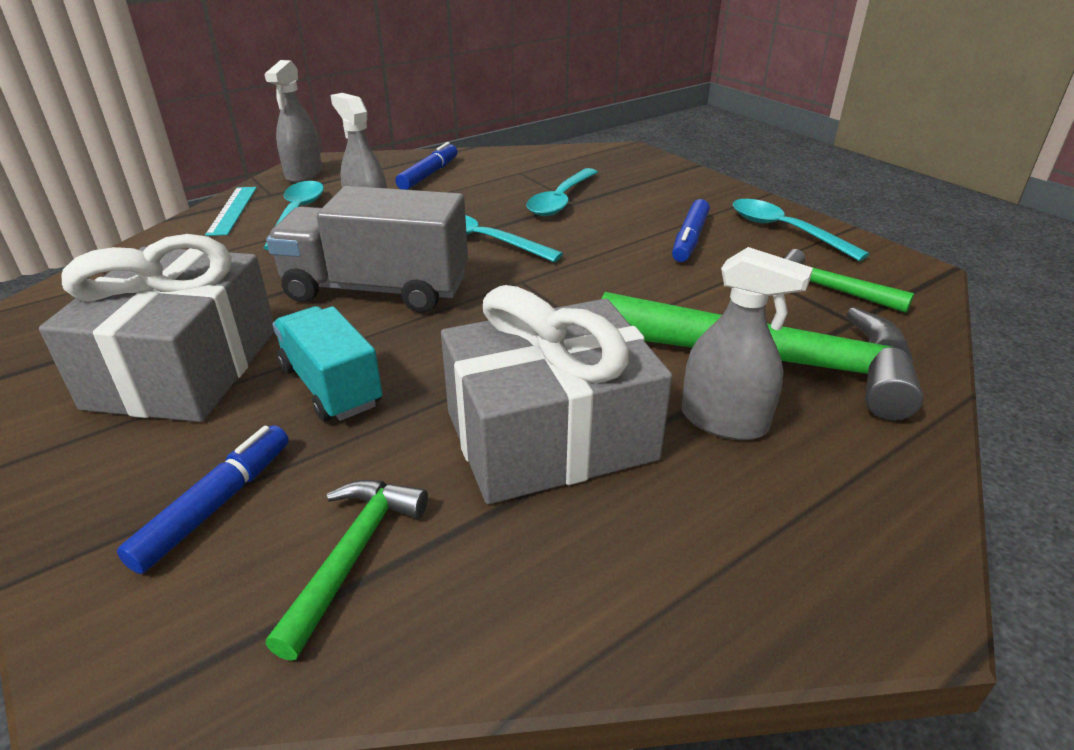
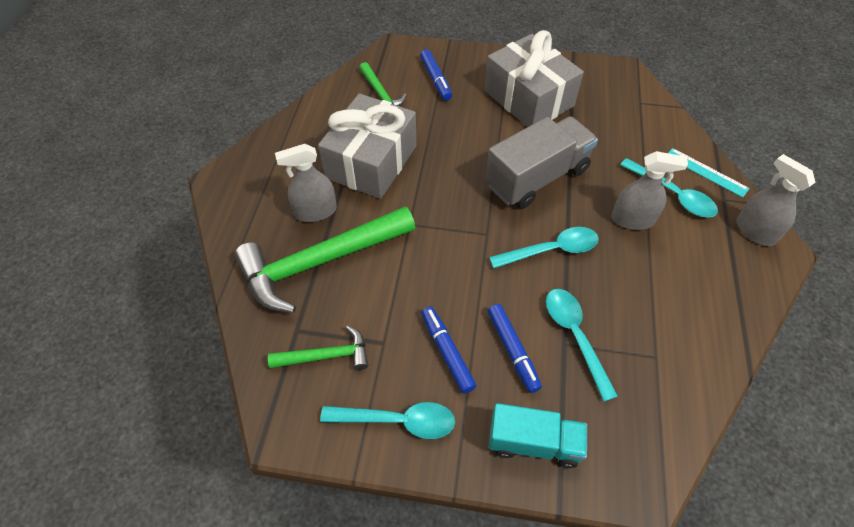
camera: 135 degrees right, 20 degrees up
turquoise truck [273,306,382,422] -> turquoise truck moved to [489,403,587,468]
blue marker [395,142,458,190] -> blue marker moved to [488,304,542,393]

